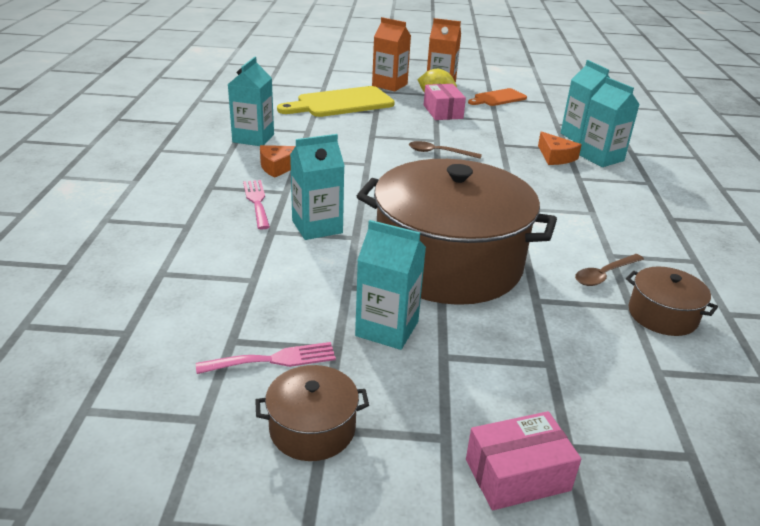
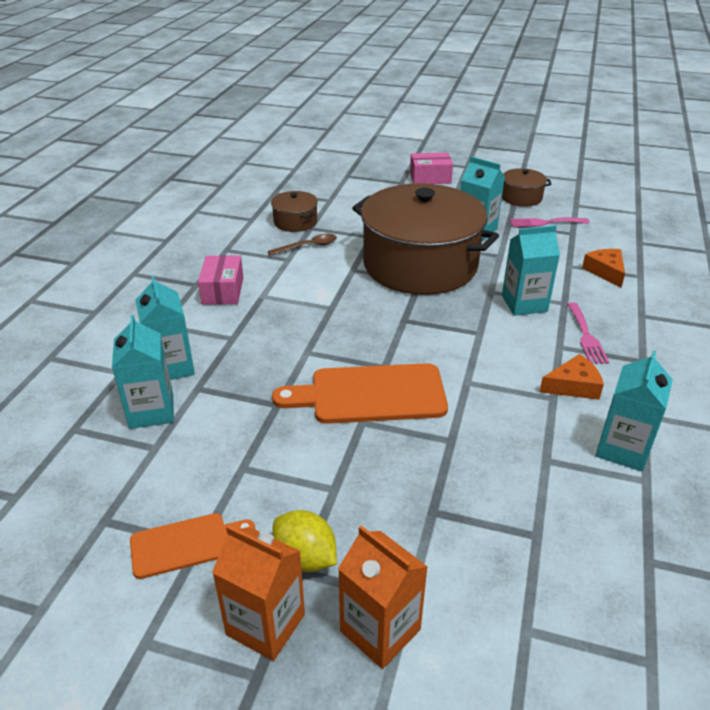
camera: 165 degrees left, 5 degrees up
yellow cutting board [277,86,395,117] -> none
brown spoon [409,141,482,159] -> orange cutting board [272,363,448,424]
pink box [424,84,466,120] -> pink box moved to [198,255,244,305]
orange cheese [538,131,582,165] -> orange cheese moved to [582,249,625,288]

